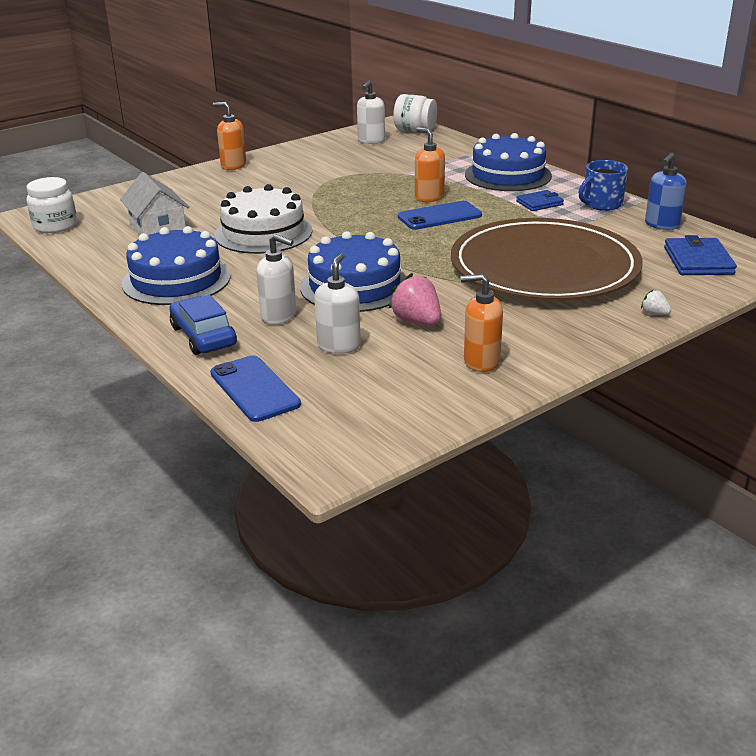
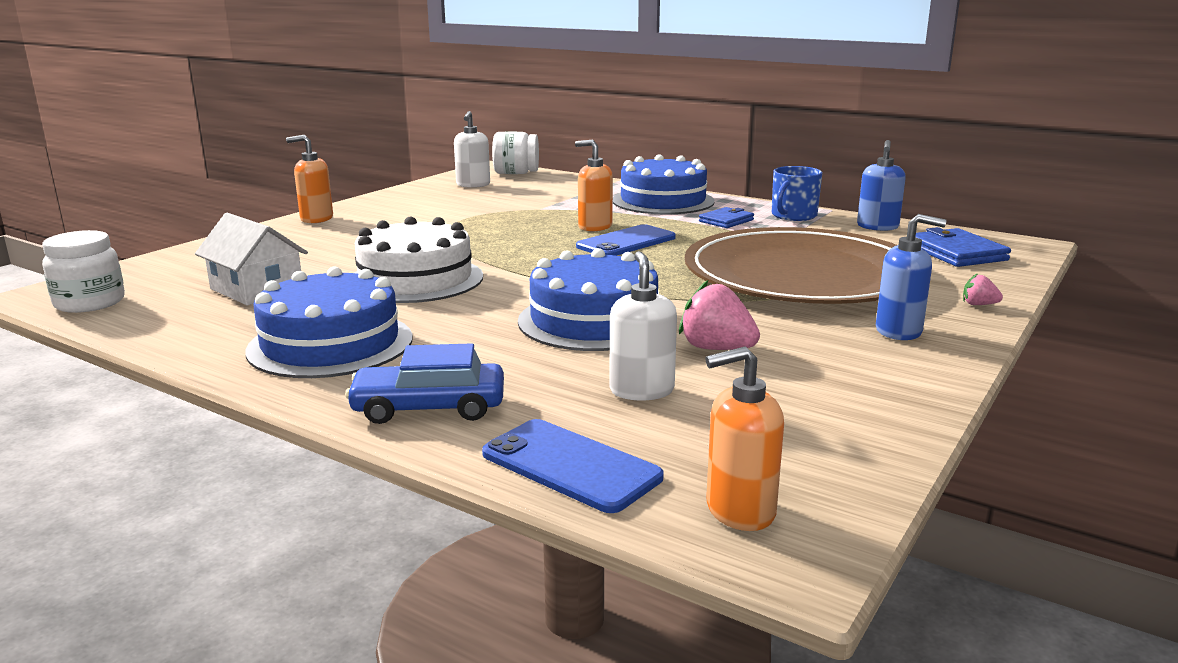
camera: 20 degrees left, 10 degrees down
blue car [169,295,237,355] -> blue car turned 45 degrees counterclockwise [345,343,504,424]
white soap dispenser [256,234,296,325] -> none
orange soap dispenser [461,273,503,372] -> orange soap dispenser moved to [705,347,784,531]
white strawberry [641,289,671,315] -> pink strawberry [963,273,1003,305]
none -> blue soap dispenser [876,214,947,340]

